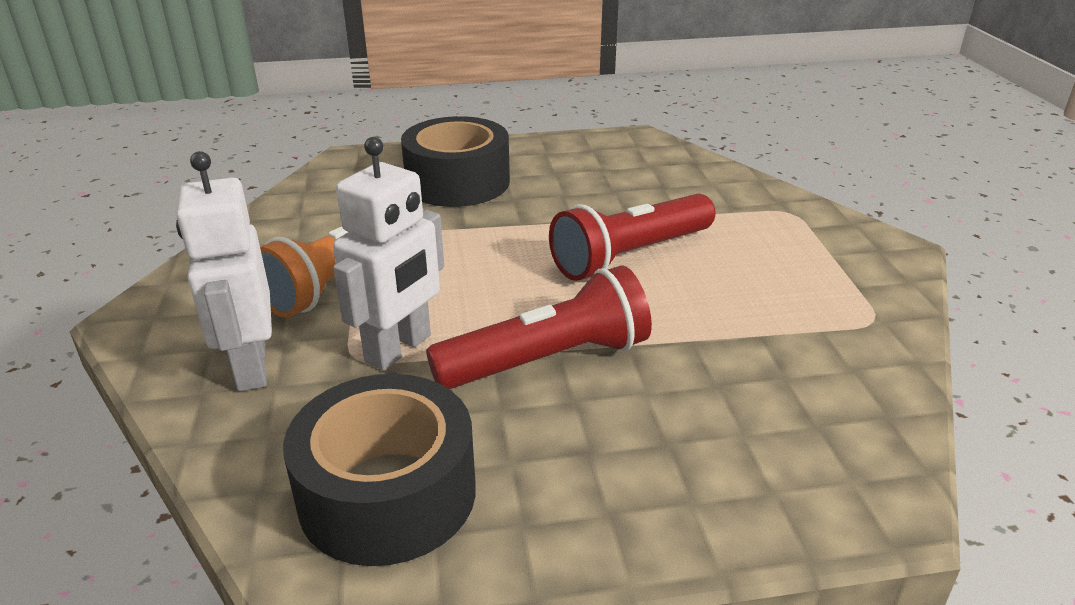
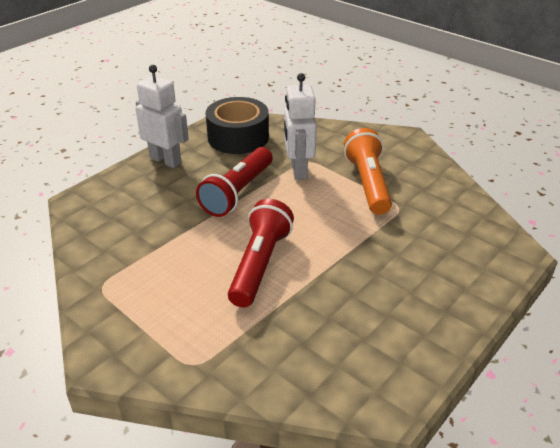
camera: 140 degrees right, 5 degrees up
white robot [176,151,272,391] -> white robot moved to [136,65,189,168]
black tape [401,116,510,207] -> none

